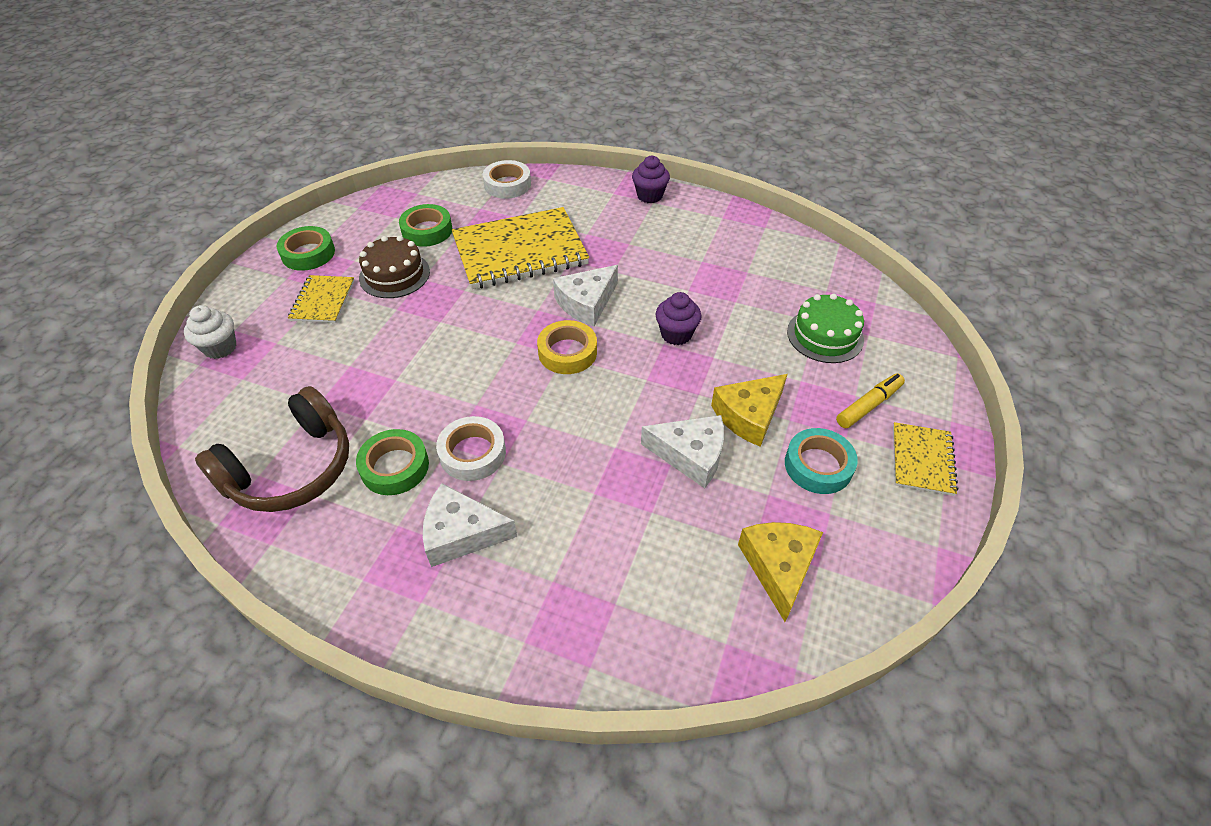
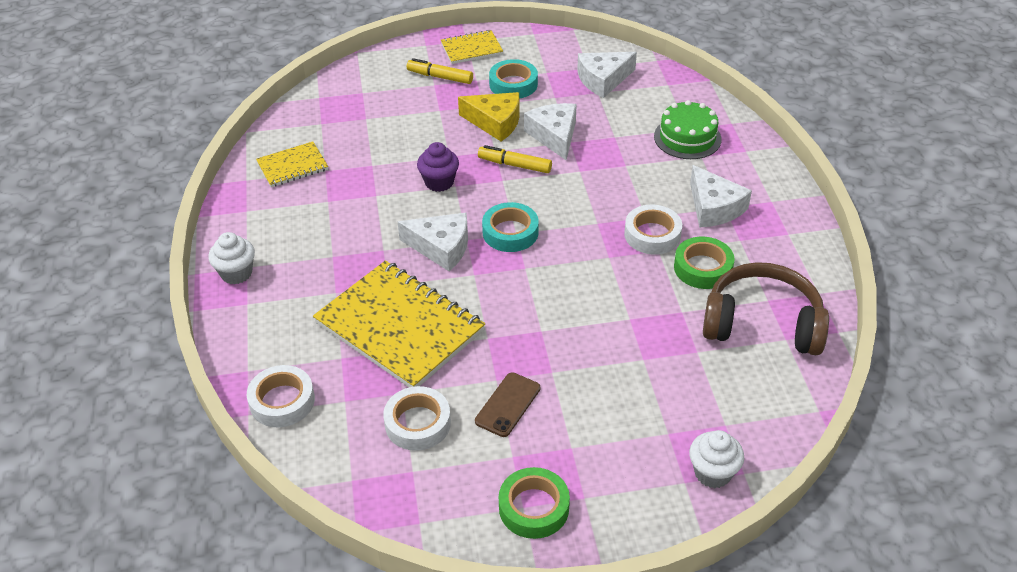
camera: 120 degrees left, 5 degrees down
yellow notebook [288,275,354,323] -> yellow notebook moved to [256,141,328,187]
brown cake [359,236,430,298] -> brown phone [475,372,540,437]
green tape [399,204,452,247] -> white tape [383,386,451,451]
yellow tape [537,320,597,374] -> turquoise tape [482,202,539,252]
purple cupcake [632,156,670,203] -> white cupcake [208,232,255,285]
yellow cheese [738,522,823,622] -> white cheese [577,52,637,98]
green cake [787,293,864,363] -> green cake moved to [654,100,722,159]
none -> yellow marker [478,145,552,173]

